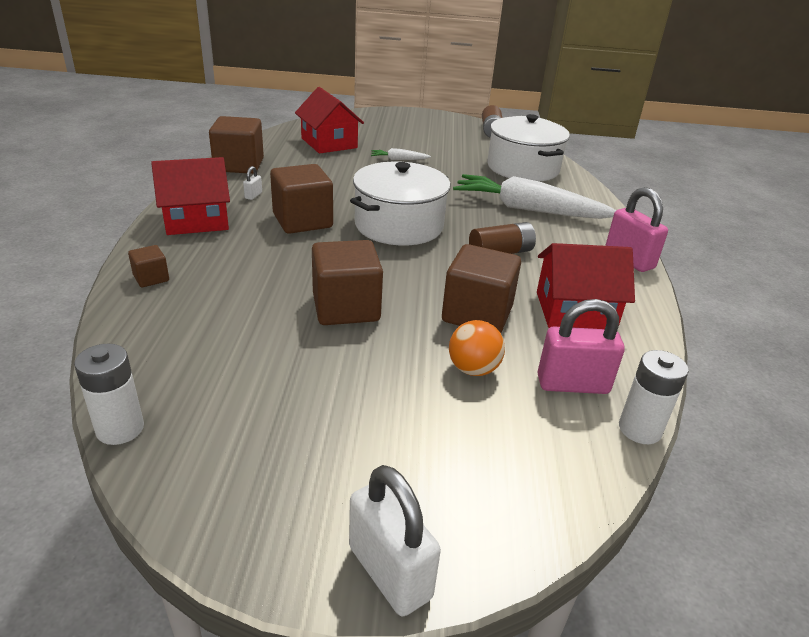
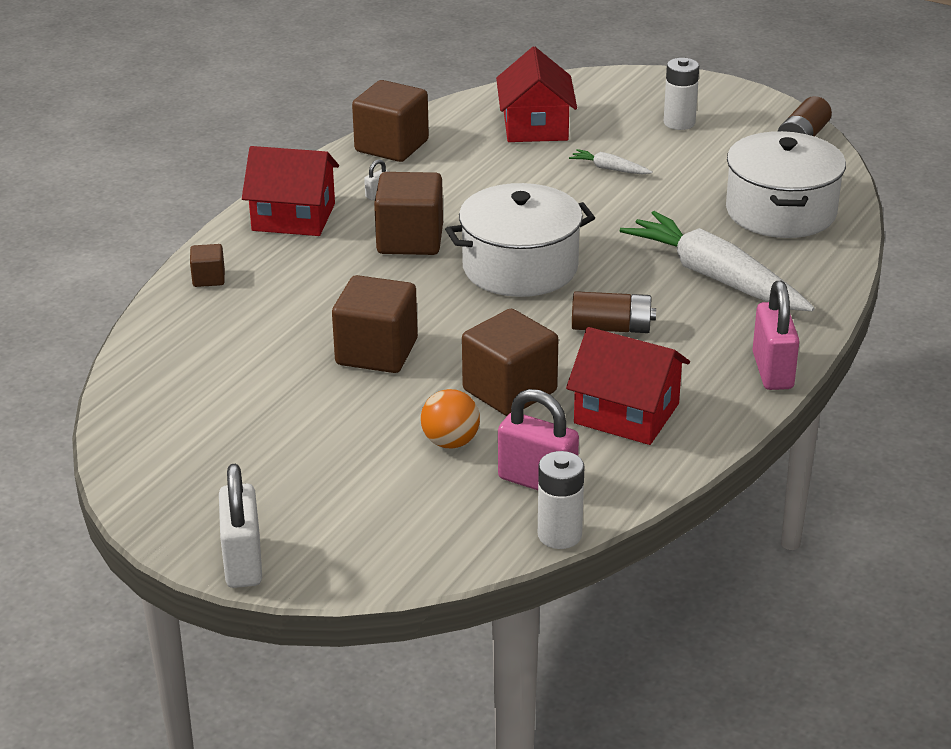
camera: 30 degrees right, 0 degrees up
white battery [74,344,144,445] -> white battery moved to [664,58,699,130]

